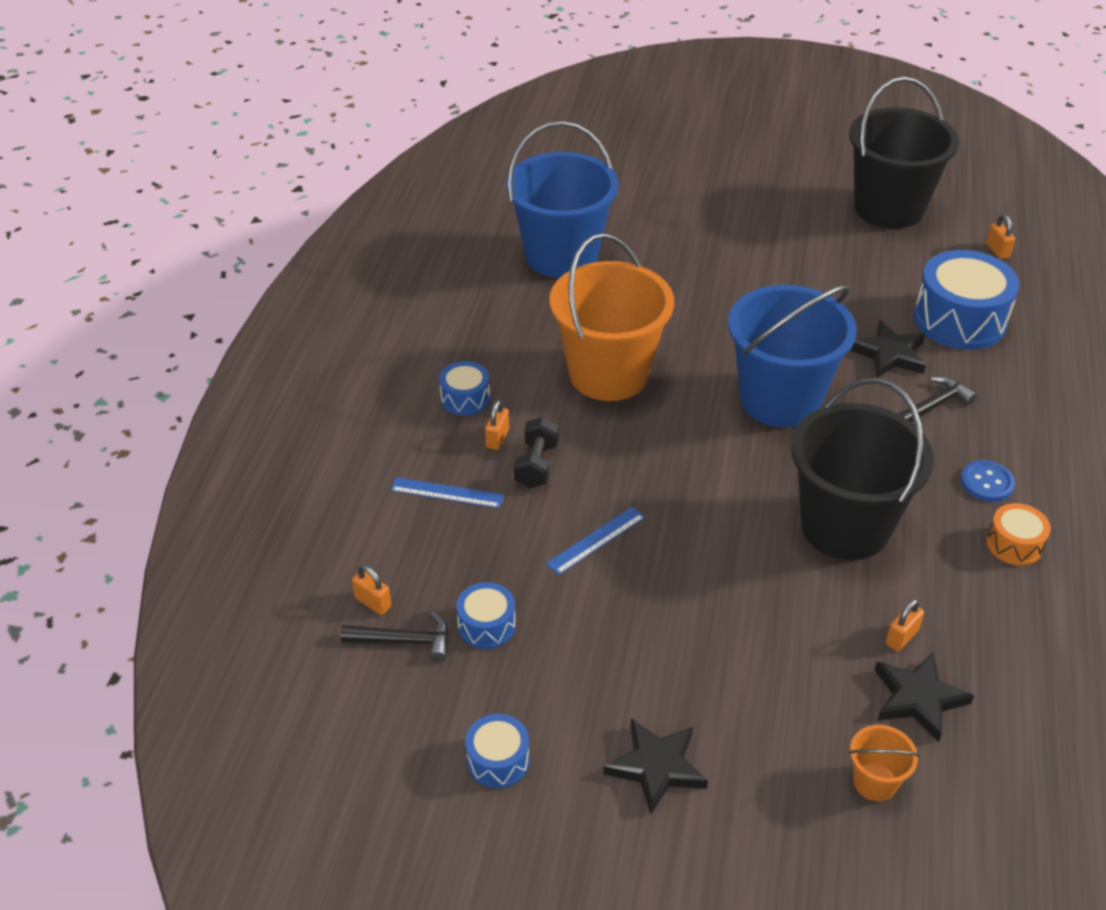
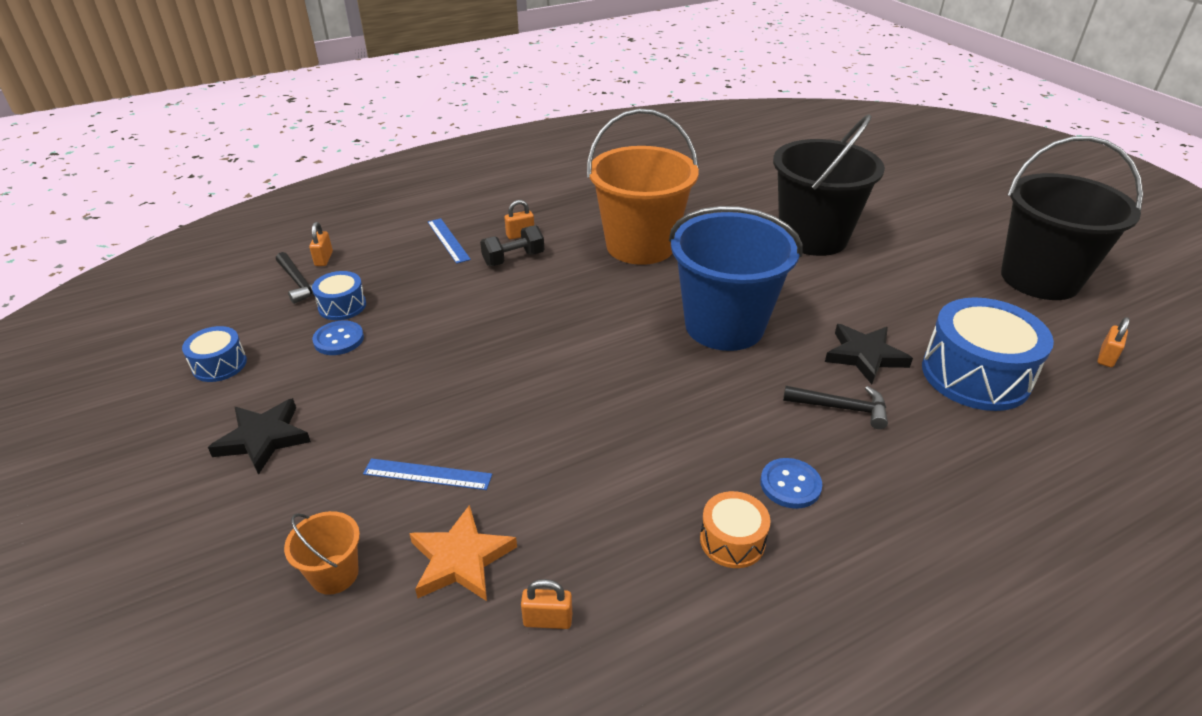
camera: 50 degrees right, 5 degrees down
blue drum [439,361,490,416] -> none
blue bucket [506,121,619,278] -> none
blue ruler [546,507,645,575] -> blue ruler moved to [363,458,492,490]
black bucket [791,378,934,560] -> black bucket moved to [773,114,885,256]
black star [875,652,974,742] -> orange star [409,505,517,601]
orange padlock [886,599,924,651] -> orange padlock moved to [521,579,572,629]
none -> blue button [312,320,364,355]

